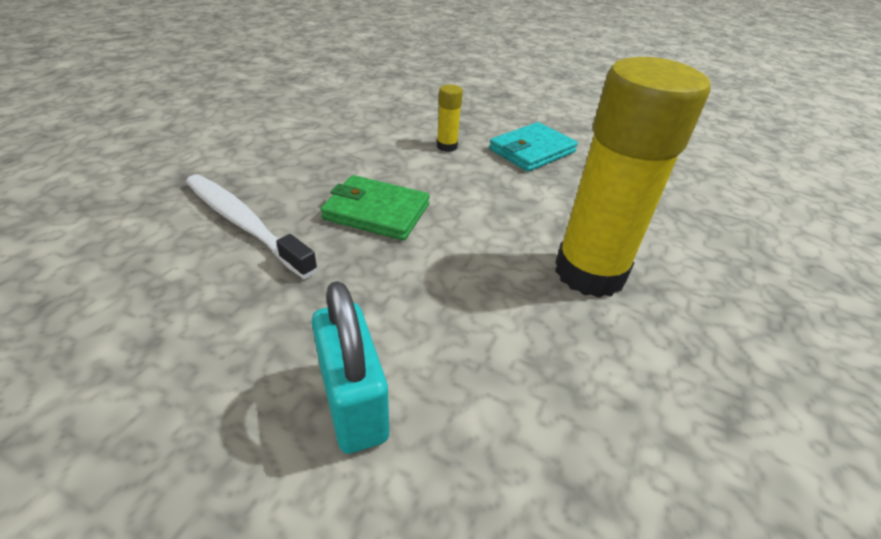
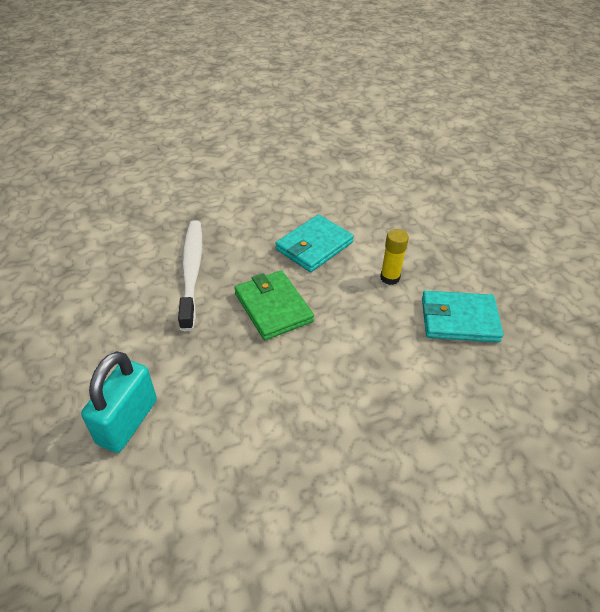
camera: 45 degrees right, 5 degrees up
yellow glue stick [555,57,711,298] -> none
none -> turquoise wallet [275,214,354,272]

